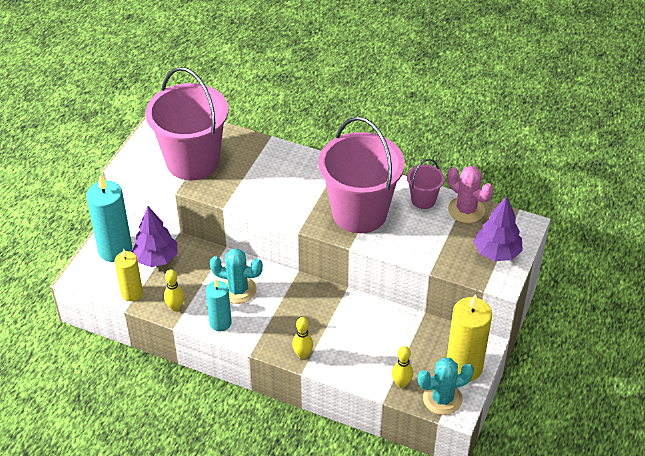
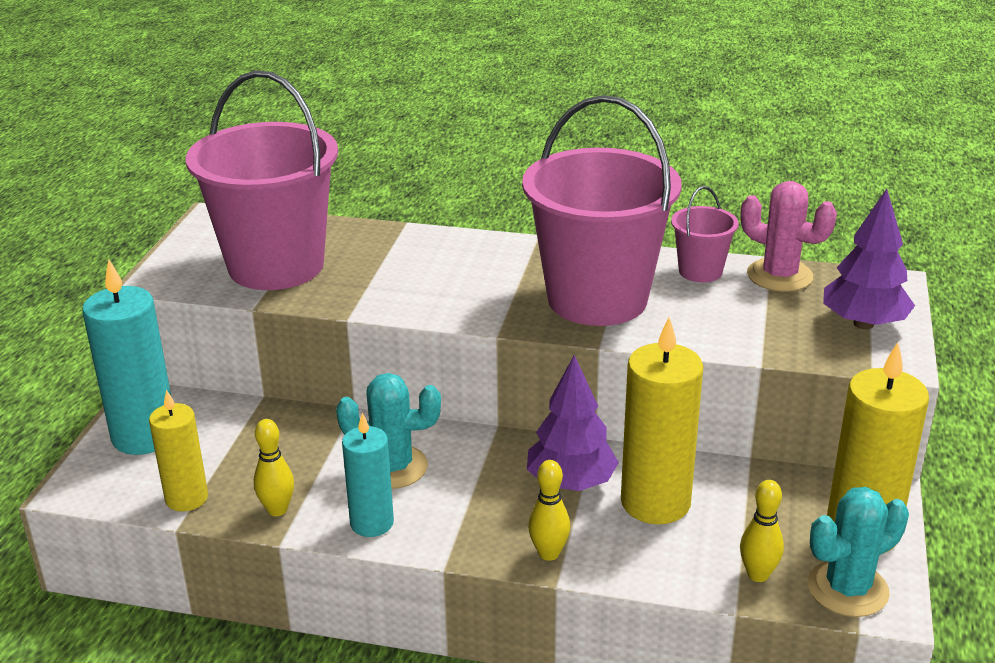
camera: 10 degrees left, 15 degrees down
purple tree [132,206,177,267] -> purple tree moved to [527,355,619,491]
none -> yellow candle [621,317,703,524]

